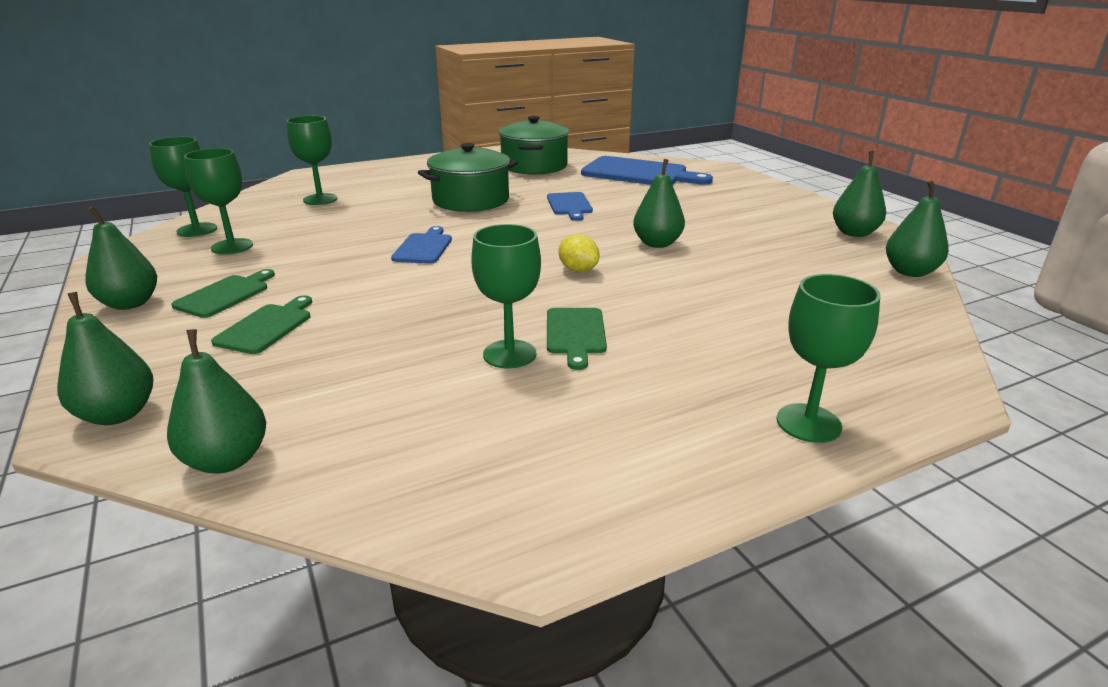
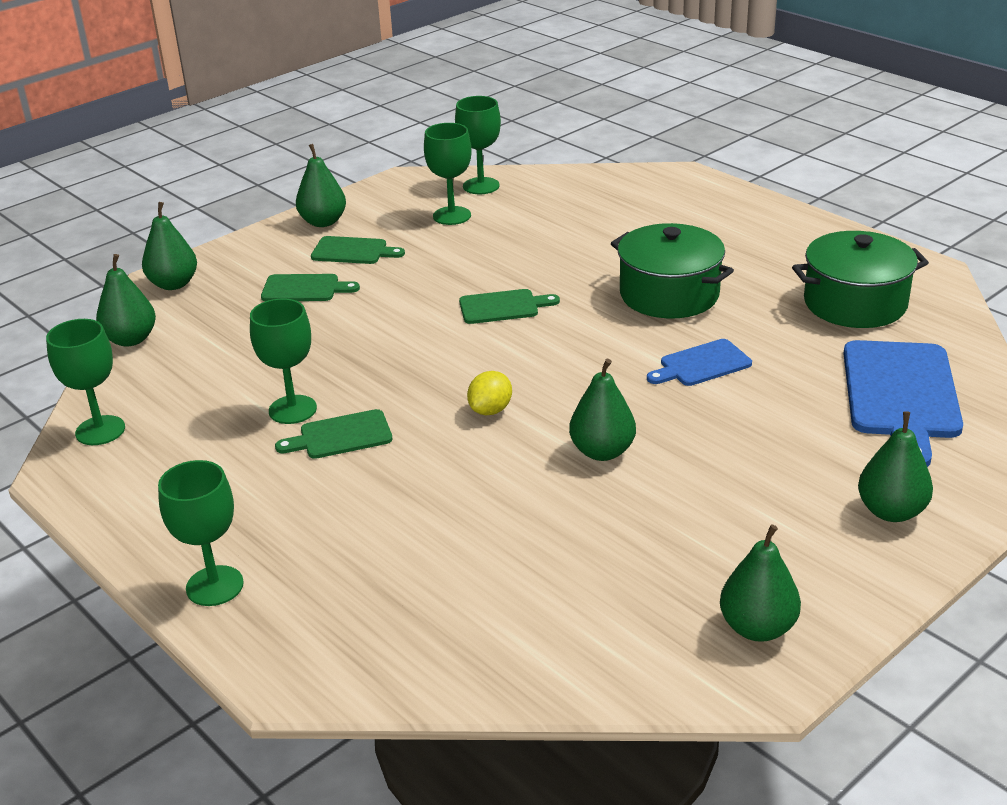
camera: 75 degrees right, 5 degrees up
green goblet [286,116,337,205] -> green goblet moved to [46,319,125,445]
blue cutting board [391,226,452,264] -> green cutting board [459,289,560,324]
green pear [886,180,949,277] -> green pear moved to [858,411,933,522]

